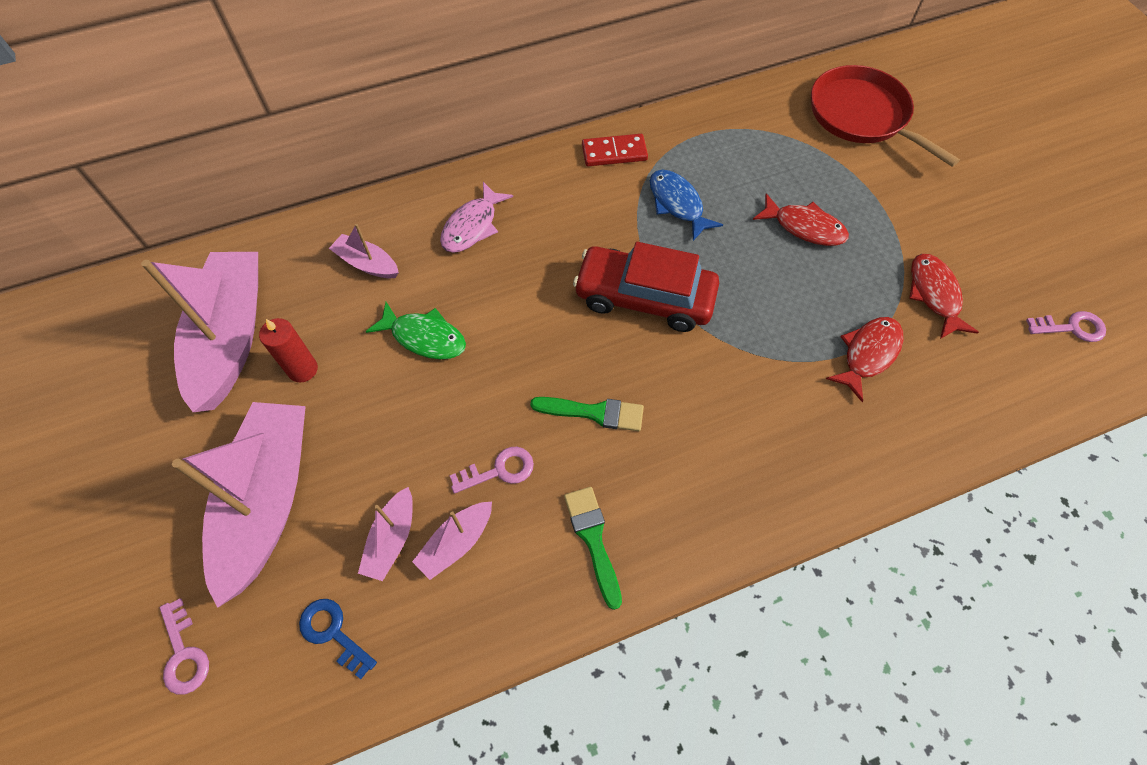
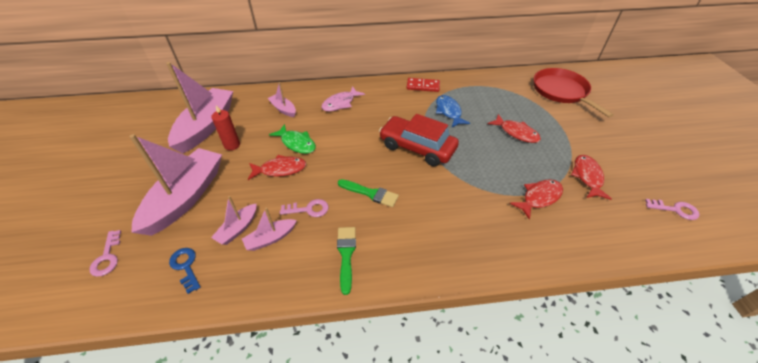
camera: 15 degrees right, 15 degrees down
none -> red fish [248,155,307,180]

